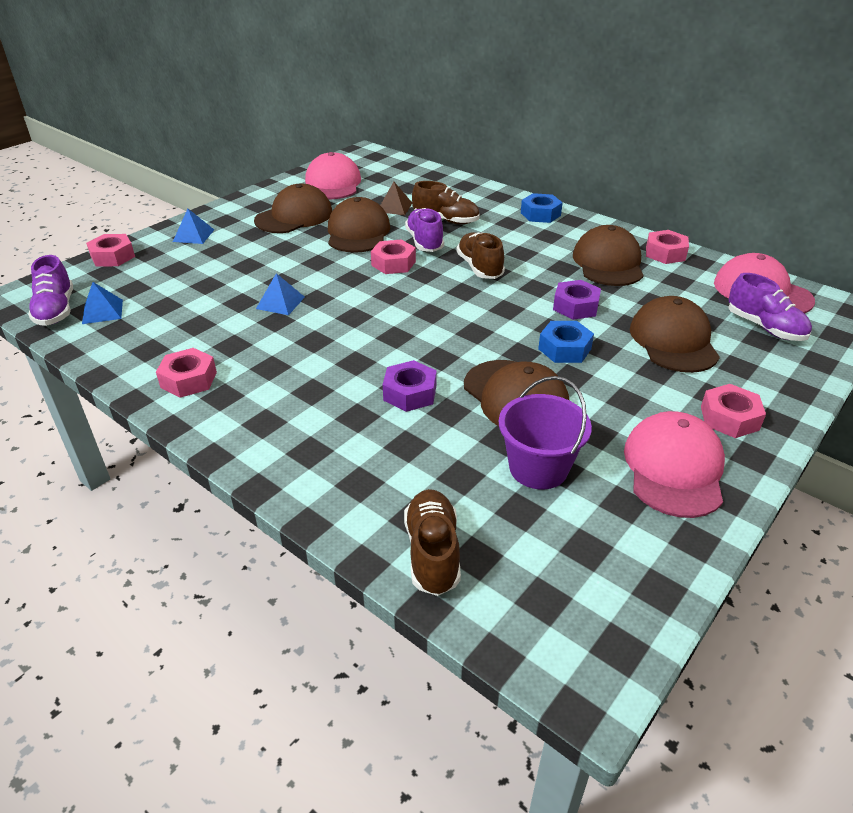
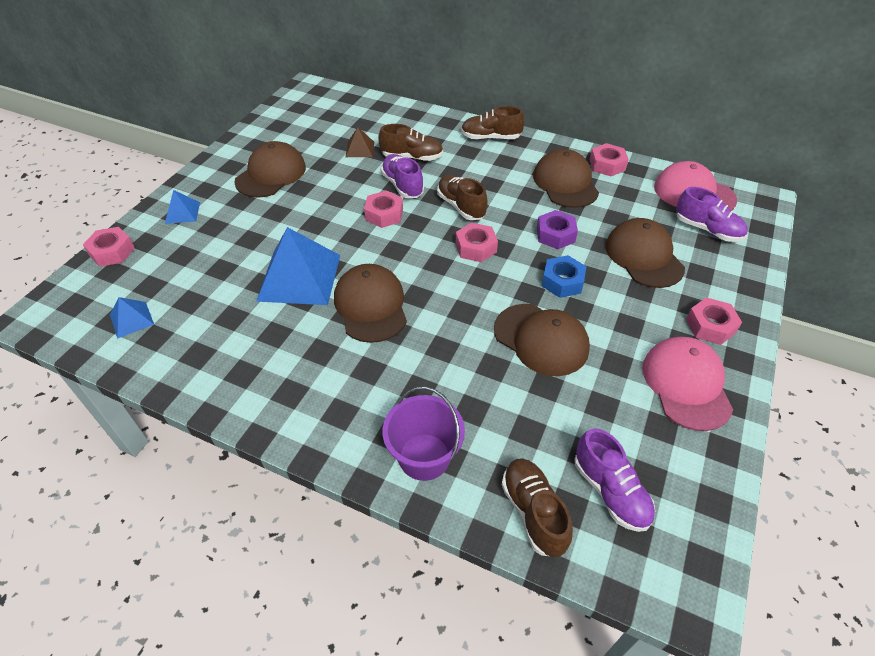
camera: 15 degrees left, 10 degrees up
purple shoe [28,255,73,326] -> purple shoe moved to [575,428,655,532]
pink nut [156,348,217,398] -> pink nut moved to [456,222,498,262]
blue pyramid [256,273,305,315] -> blue pyramid [256,227,340,305], size x2.10
pink cap [305,152,361,199] -> none
brown cap [328,197,391,253] -> brown cap moved to [334,264,407,343]
purple nut [383,360,437,412] -> none
purple bucket [499,376,592,489] -> purple bucket moved to [382,386,465,481]
blue nut [521,193,563,223] -> brown shoe [461,106,525,140]

